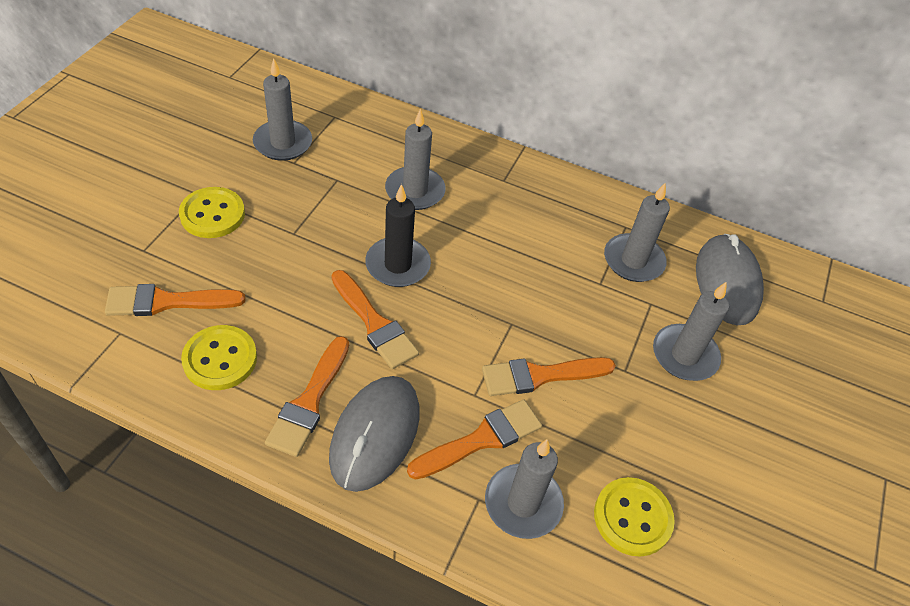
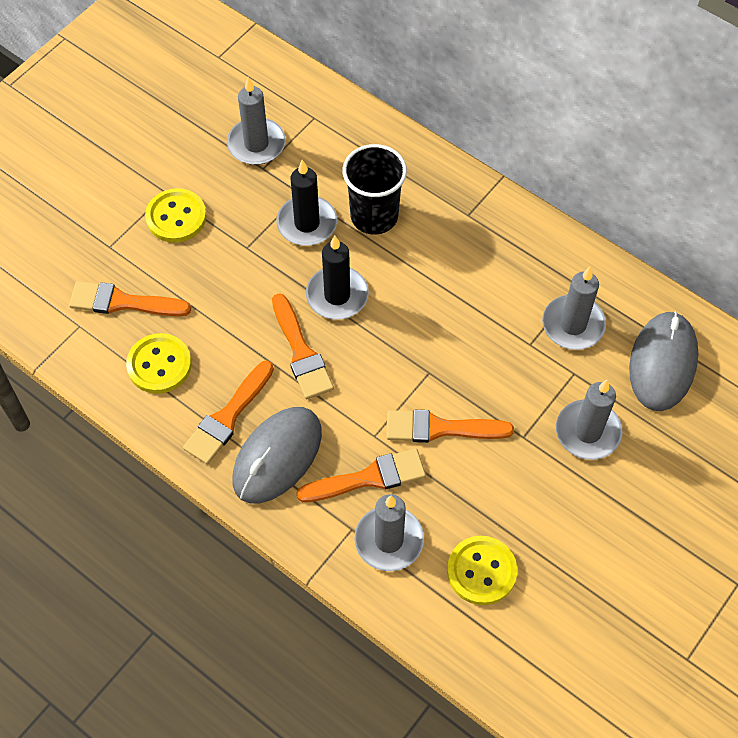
camera: 20 degrees right, 10 degrees up
grey candle [385,108,446,210] -> black cup [343,144,407,234]
none -> black candle [276,160,337,246]

